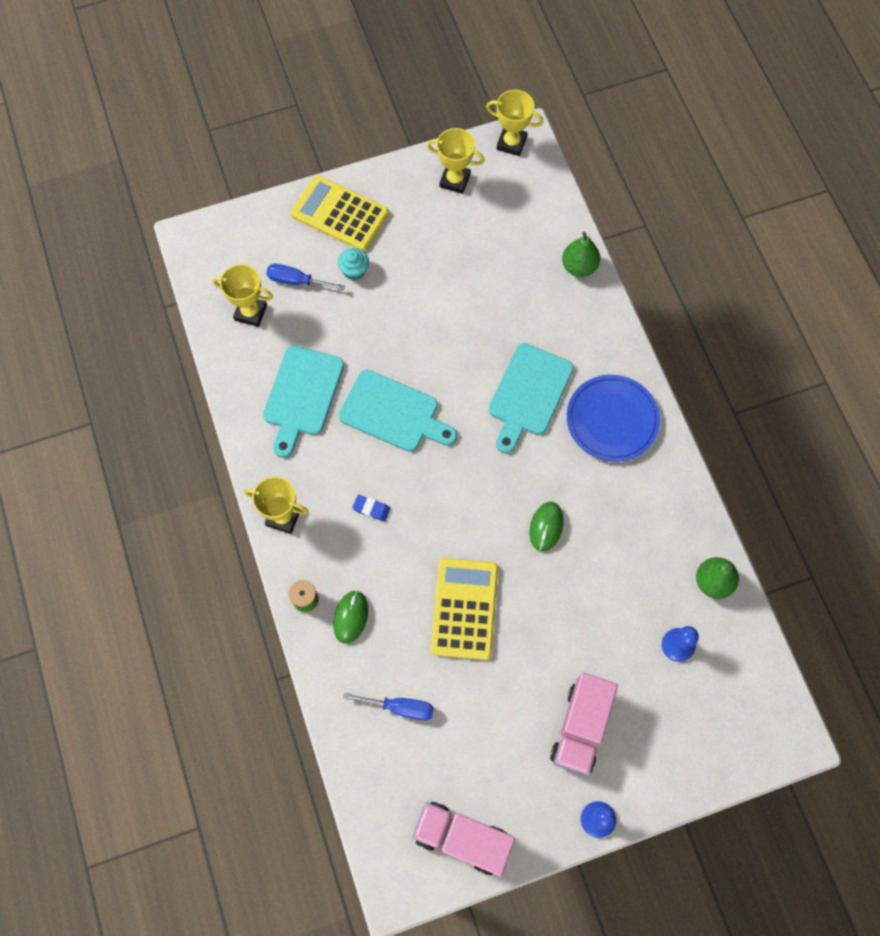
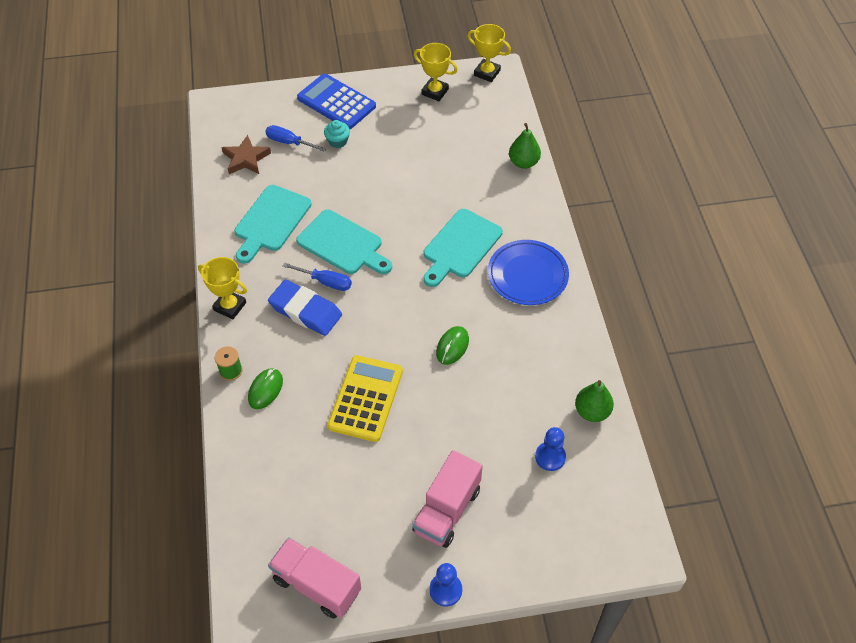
camera: 10 degrees right, 15 degrees down
yellow trophy [212,264,273,327] -> brown star [221,135,271,174]
yellow calculator [291,175,389,251] -> blue calculator [297,74,376,129]
blue screwdriver [343,693,434,721] -> blue screwdriver moved to [283,263,352,291]
blue eraser [352,495,390,522] -> blue eraser [268,280,342,336], size x2.26

